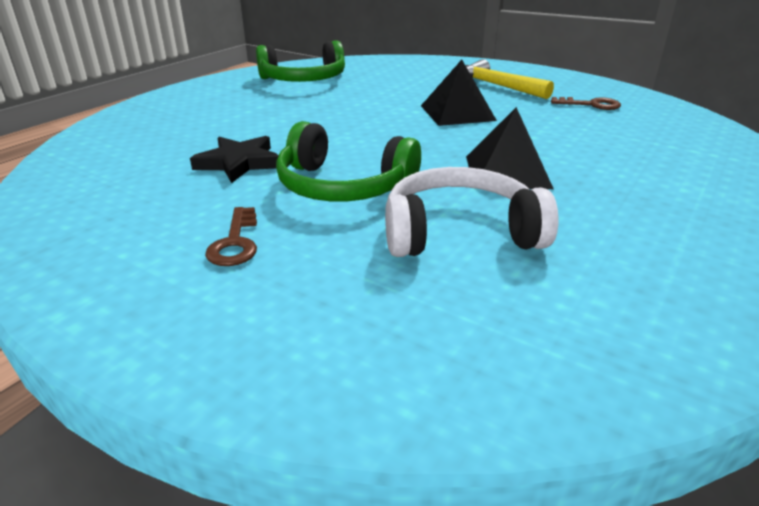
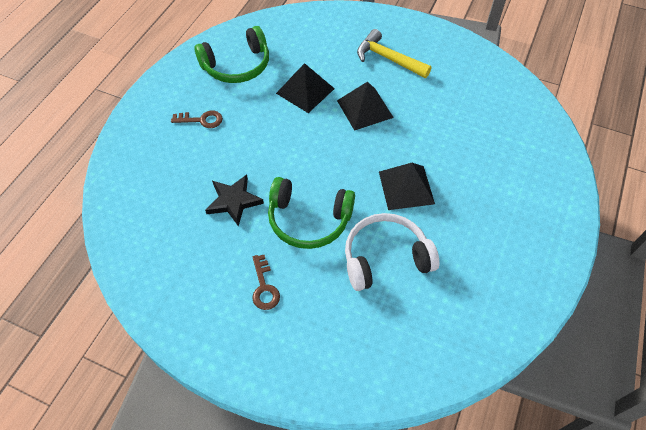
camera: 10 degrees left, 25 degrees up
brown key [551,97,621,110] -> brown key moved to [171,110,223,128]
none -> black pyramid [276,63,335,113]

